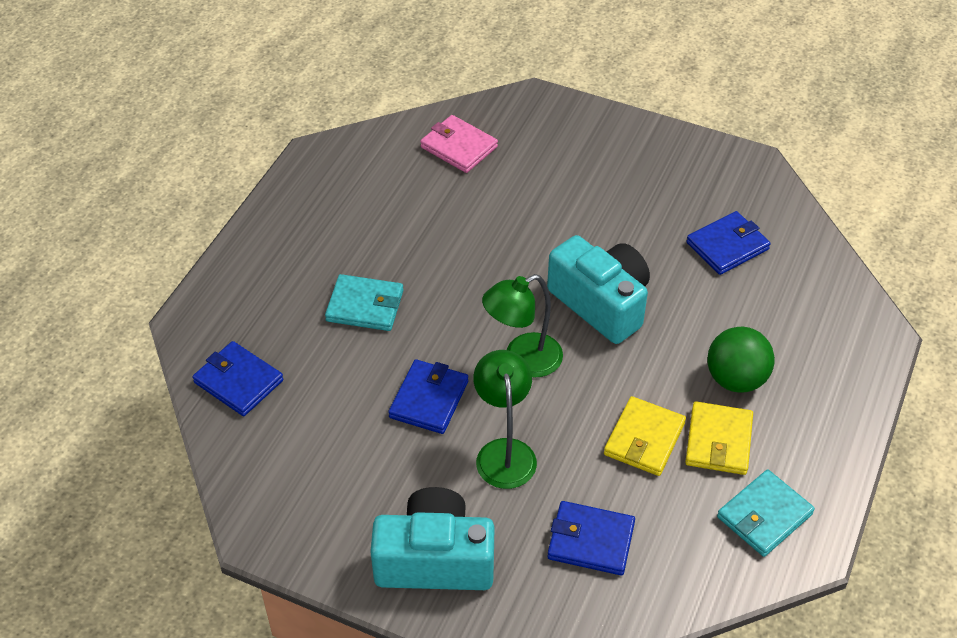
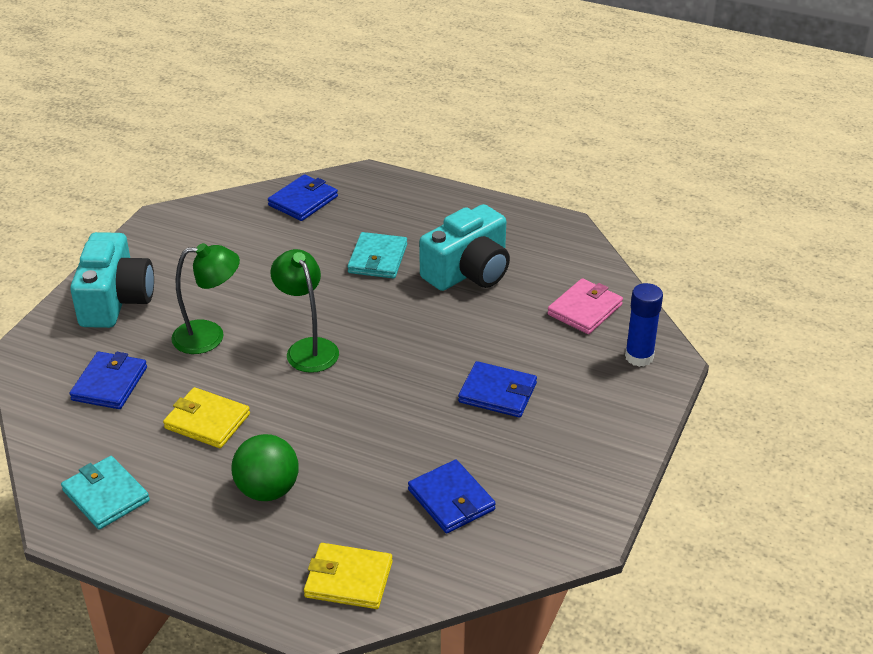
camera: 90 degrees right, 10 degrees down
blue wallet [388,359,468,434] -> blue wallet moved to [458,361,537,418]
turquoise camera [547,235,650,344] -> turquoise camera moved to [419,204,510,291]
yellow wallet [685,401,753,475] -> yellow wallet moved to [304,543,393,609]
none -> blue glue stick [625,283,663,367]

